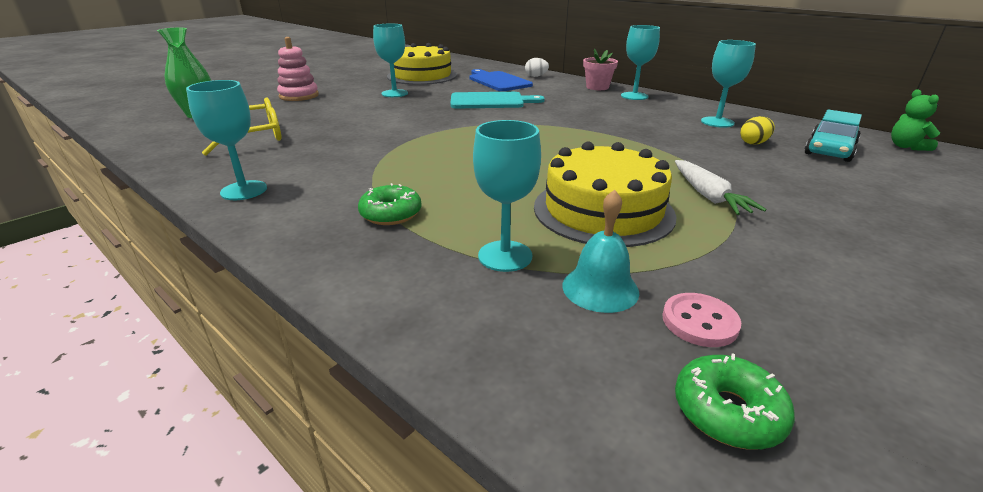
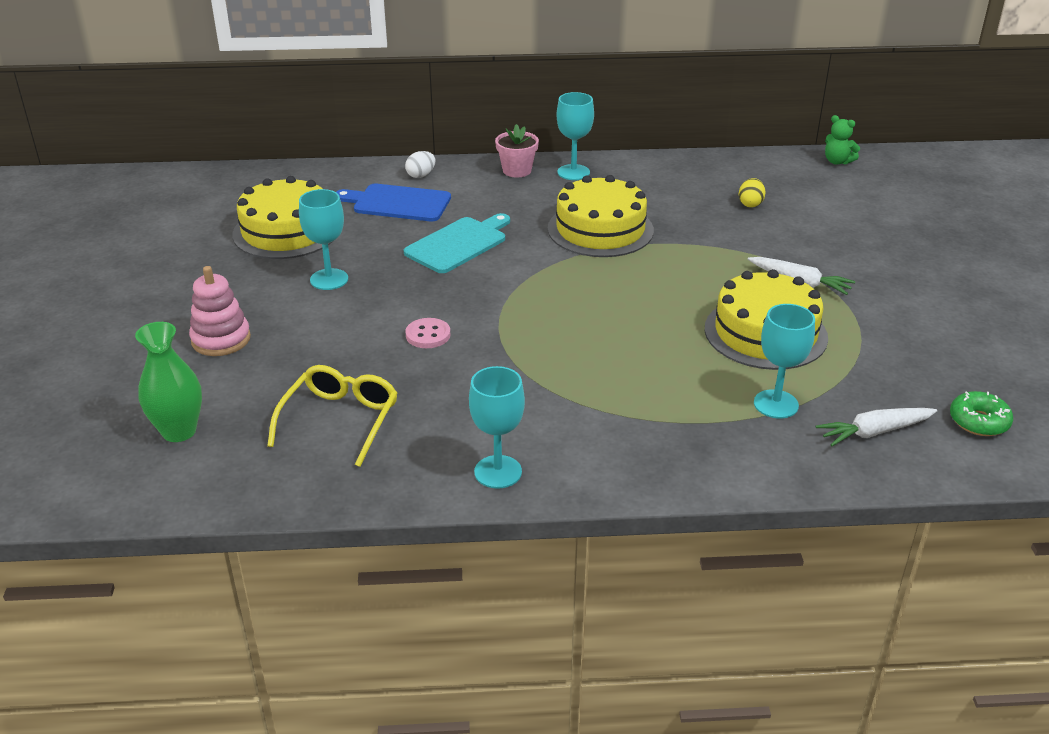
camera: 45 degrees left, 5 degrees up
green donut [358,183,422,225] -> none
turquoise bell [562,190,639,313] -> none
pink button [663,293,741,347] -> pink button moved to [406,318,451,348]
turquoise goblet [701,40,756,128] -> none
turquoise car [805,109,862,162] -> none
none -> yellow cake [548,175,654,257]
none -> white carrot [816,408,937,446]

